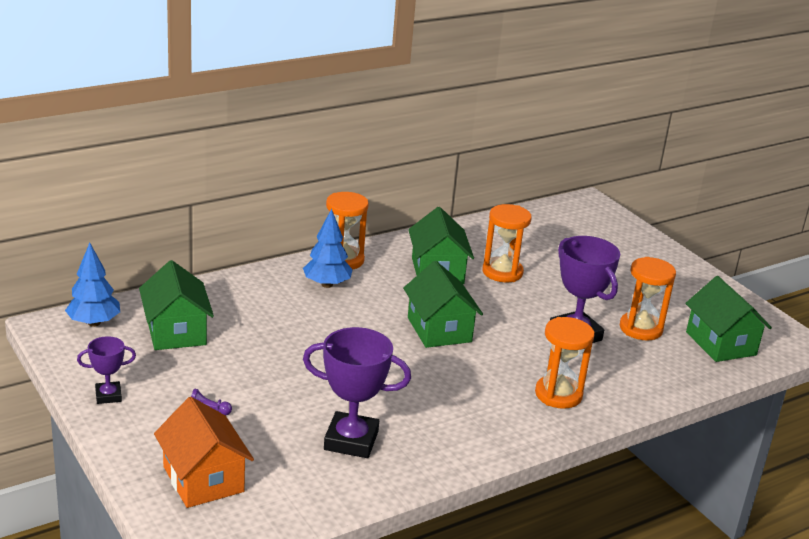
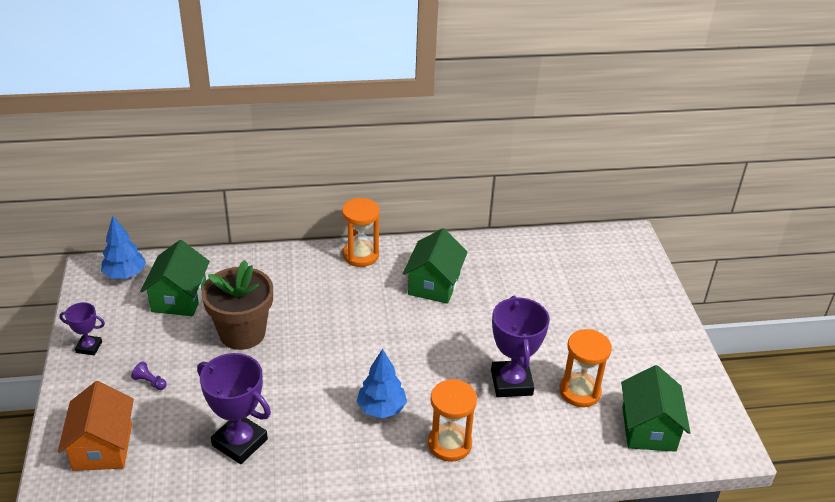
camera: 25 degrees right, 10 degrees up
blue tree [303,209,353,288] -> blue tree moved to [357,349,407,418]
green house [403,261,483,348] -> none
orange hourglass [482,204,532,282] -> none
none -> brown flower pot [201,260,273,350]

